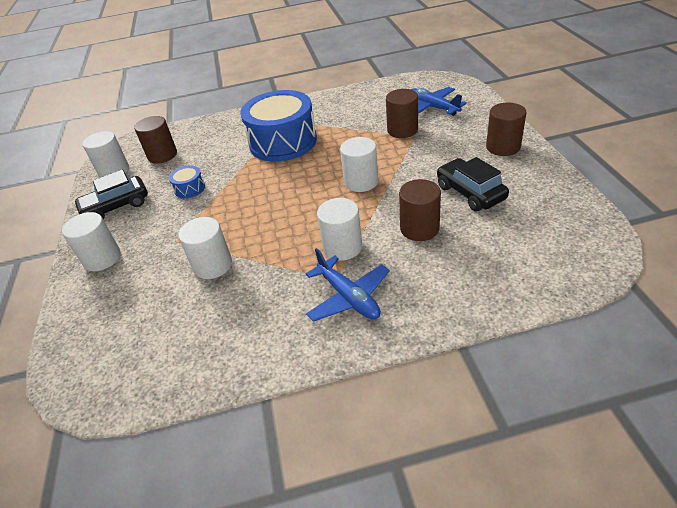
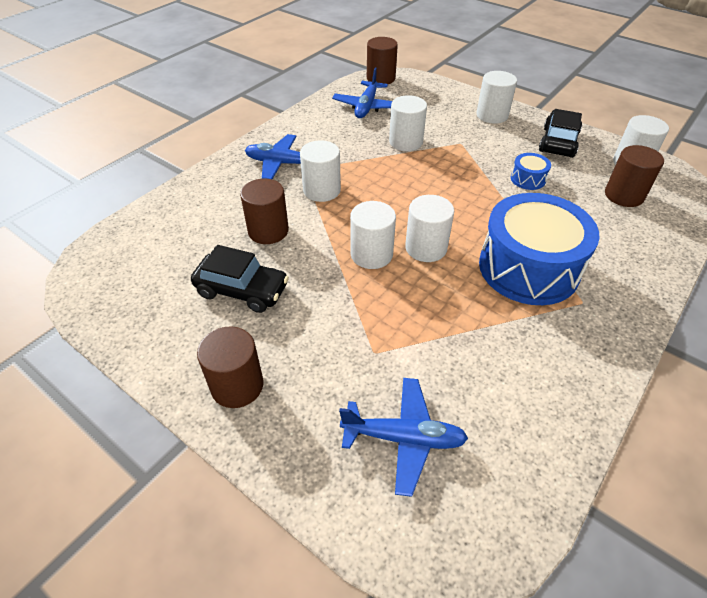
camera: 135 degrees right, 5 degrees up
brown cylinder [386,89,418,138] -> brown cylinder moved to [367,37,398,84]
none -> blue plane [332,68,392,118]
none -> white cylinder [405,195,454,262]

